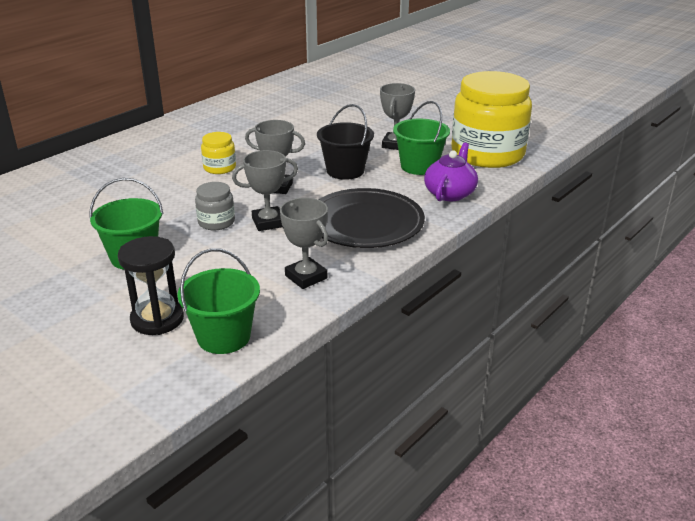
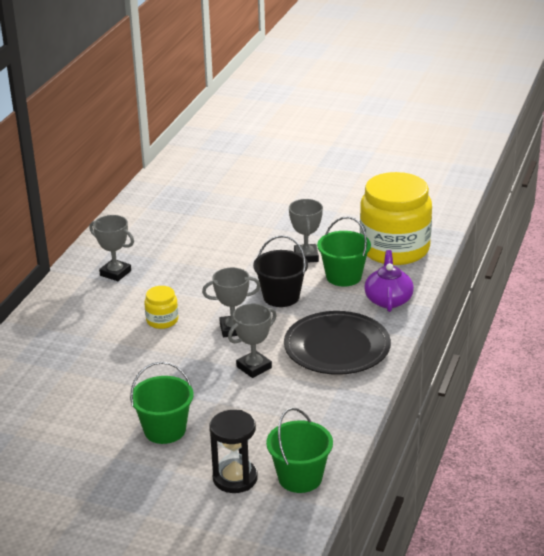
camera: 20 degrees left, 0 degrees up
grey jar [195,182,235,230] -> none
grey trophy [280,198,328,289] -> grey trophy moved to [89,215,134,281]

